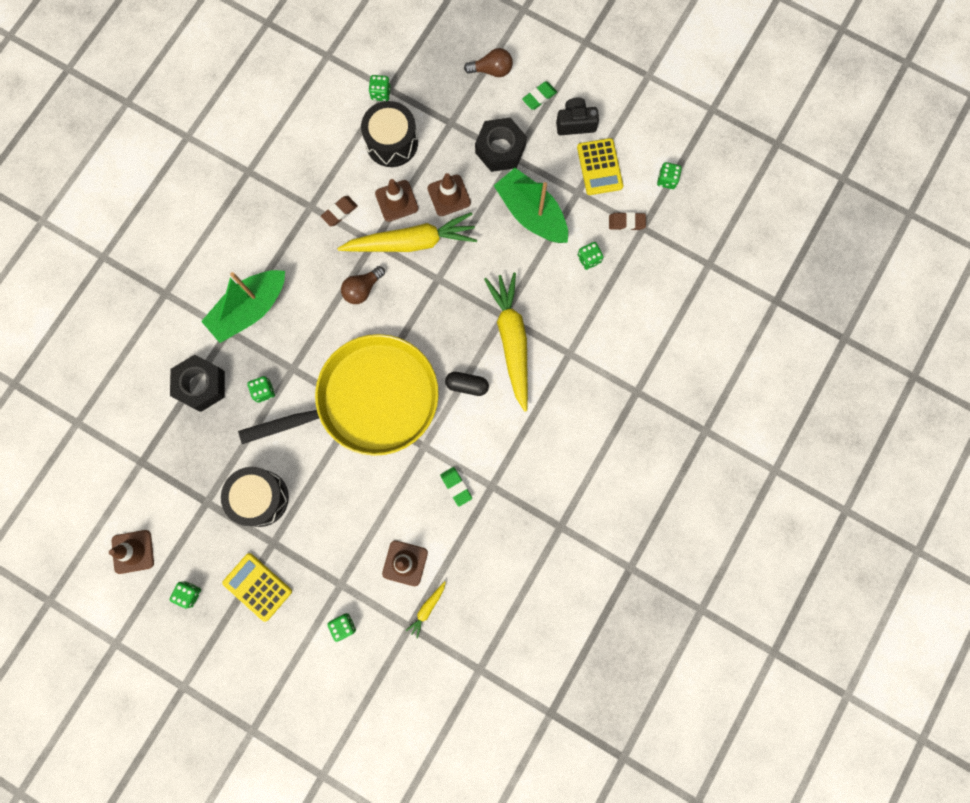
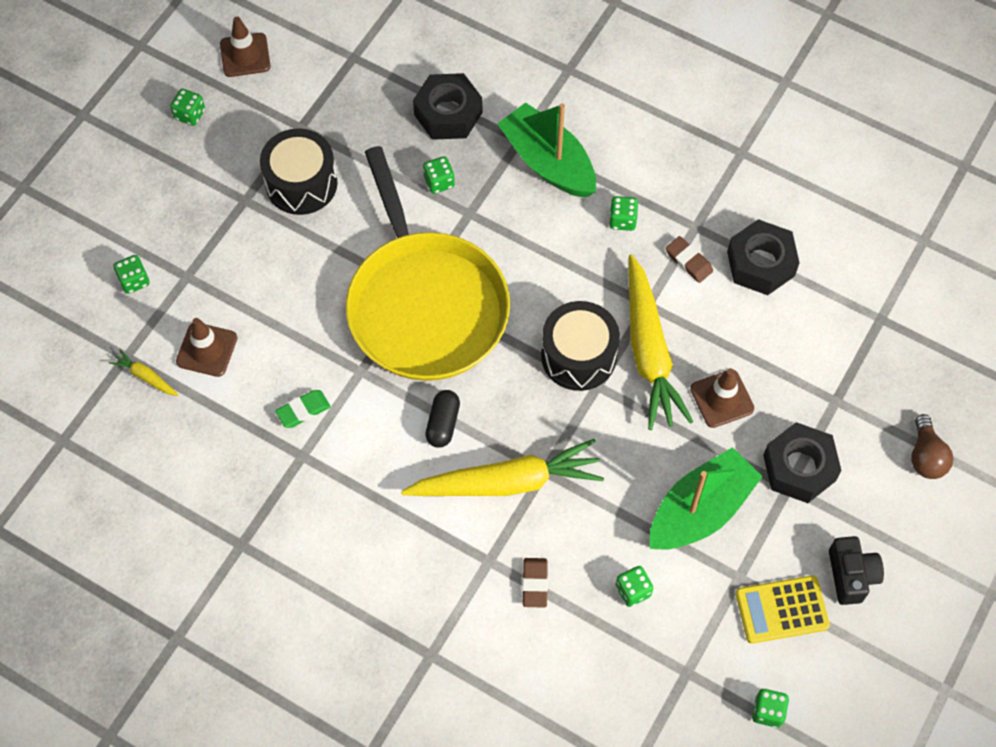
camera: 90 degrees right, 15 degrees down
yellow calculator [223,553,292,622] -> none
brown light bulb [341,266,385,304] -> none
black drum [361,101,418,167] -> black drum moved to [541,301,620,391]
green dice [369,75,391,101] -> green dice moved to [609,196,638,231]
brown traffic cone [375,179,418,222] -> none
green eraser [522,81,557,110] -> none
brown eraser [609,212,646,230] -> brown eraser moved to [523,558,548,608]
none -> black nut [727,219,799,295]

